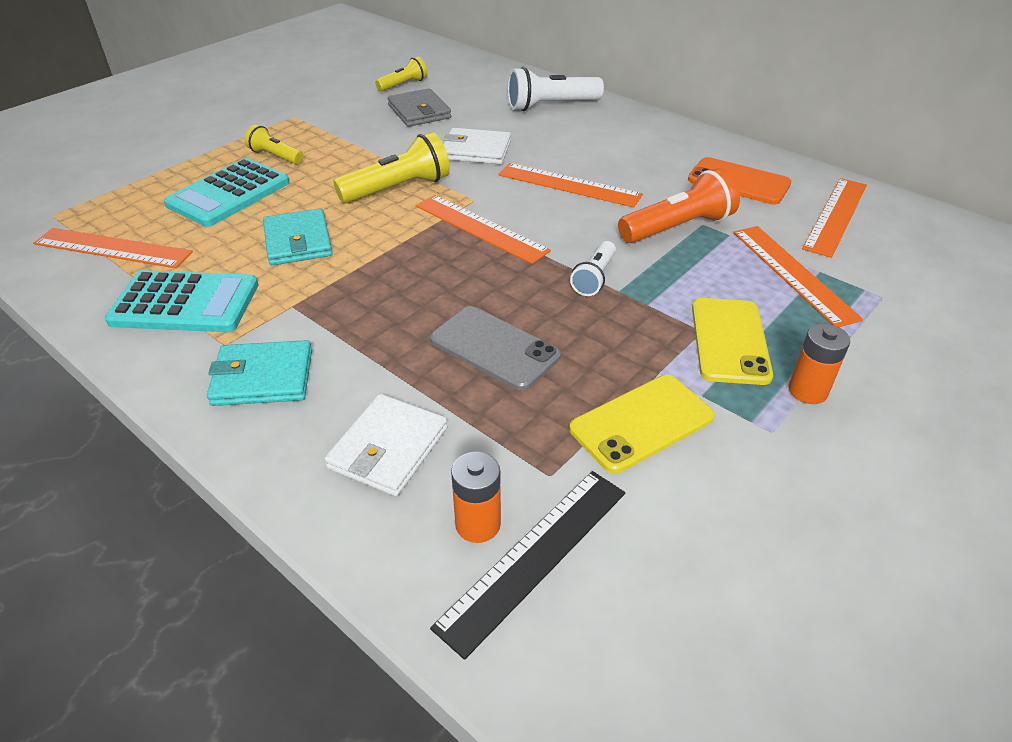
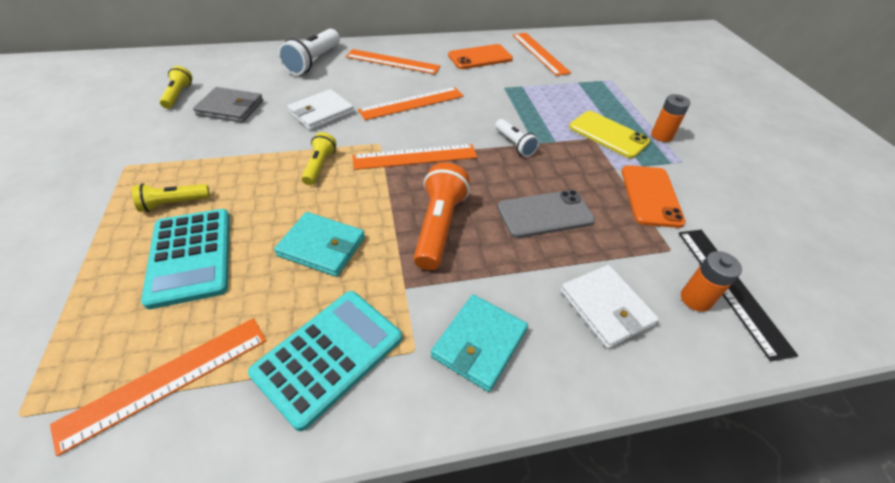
camera: 55 degrees left, 5 degrees up
yellow flashlight [333,132,450,203] -> yellow flashlight [302,132,337,185], size x0.59
yellow phone [569,375,715,474] -> orange phone [622,165,686,228]
orange flashlight [618,168,740,243] -> orange flashlight moved to [414,163,470,270]
orange ruler [733,226,863,327] -> orange ruler moved to [345,49,441,74]

